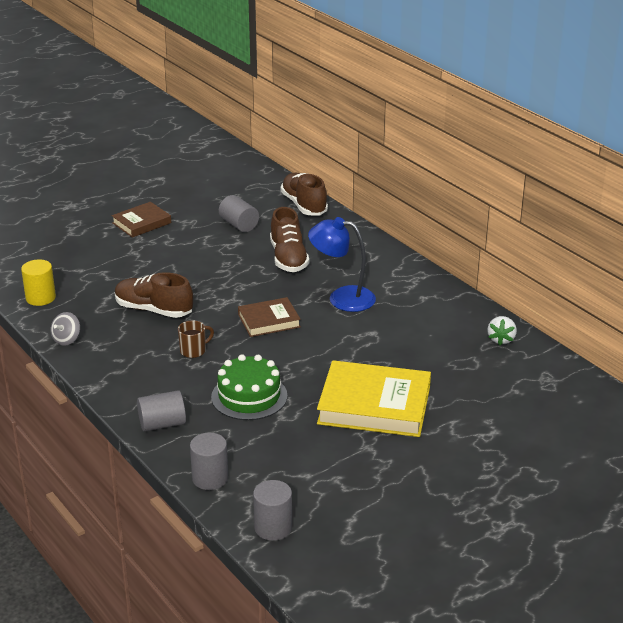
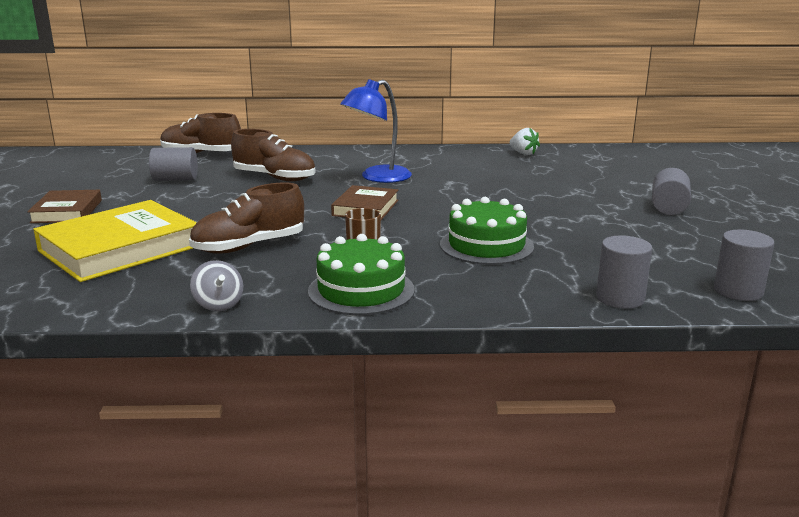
camera: 55 degrees left, 10 degrees down
yellow cylinder [21,259,56,306] -> none
grey cylinder [137,390,186,432] -> grey cylinder moved to [652,168,691,215]
yellow book [317,360,431,437] -> yellow book moved to [33,200,197,282]
none -> green cake [308,234,415,315]

